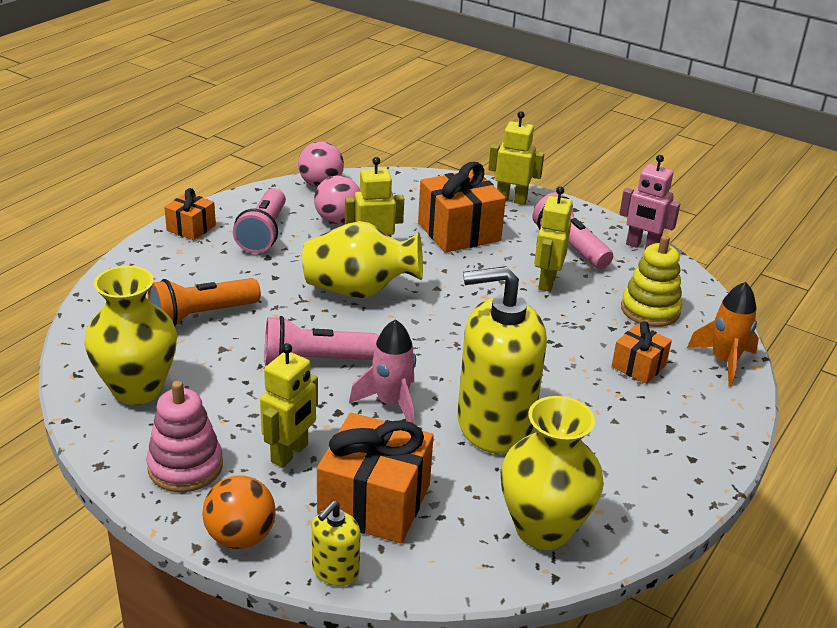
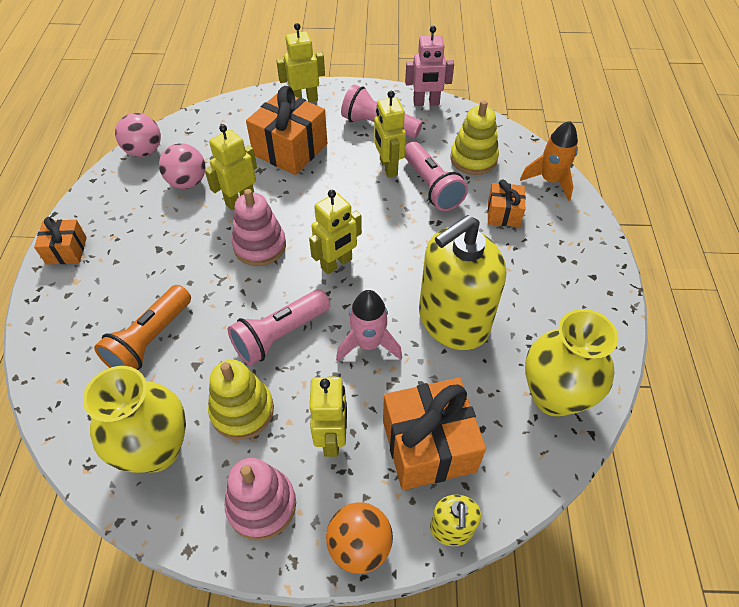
camera: 30 degrees left, 20 degrees up
pink flashlight [233,188,286,253] -> pink flashlight moved to [405,142,468,211]
yellow vase [302,221,423,298] -> pink stacking toy [232,189,286,266]
none -> yellow stacking toy [208,360,274,440]
none -> yellow robot [309,190,362,274]

